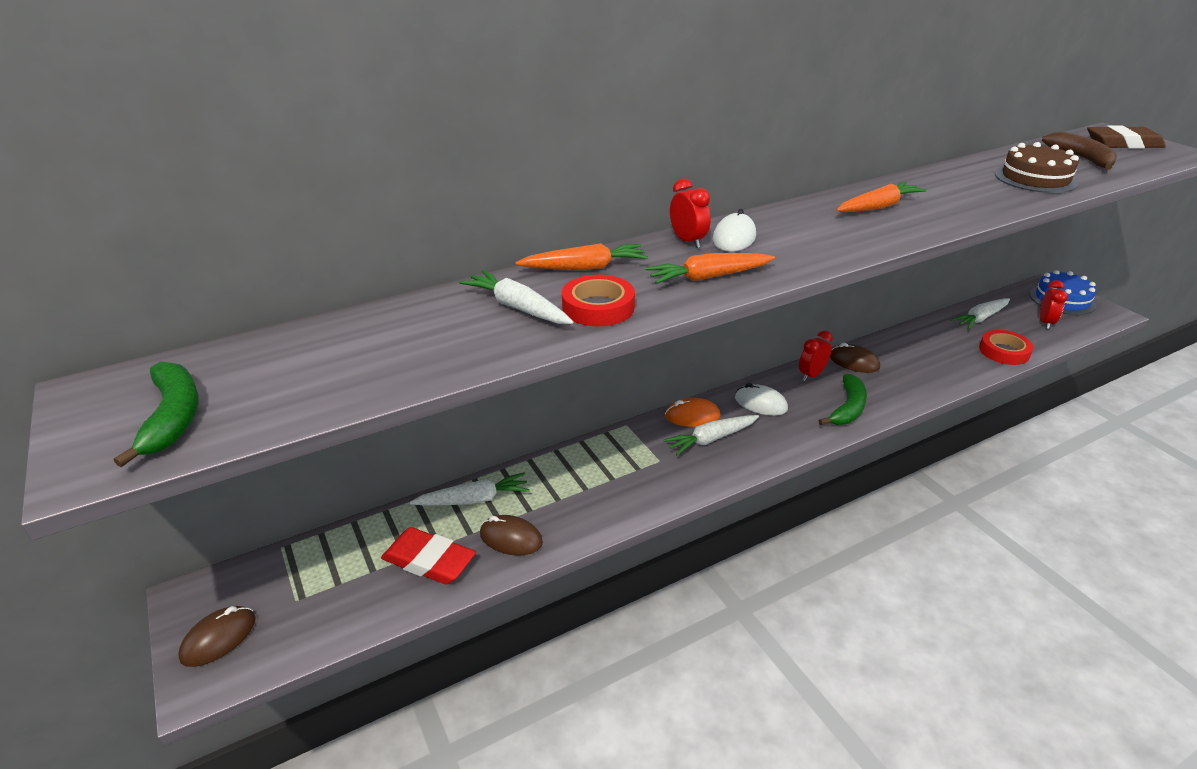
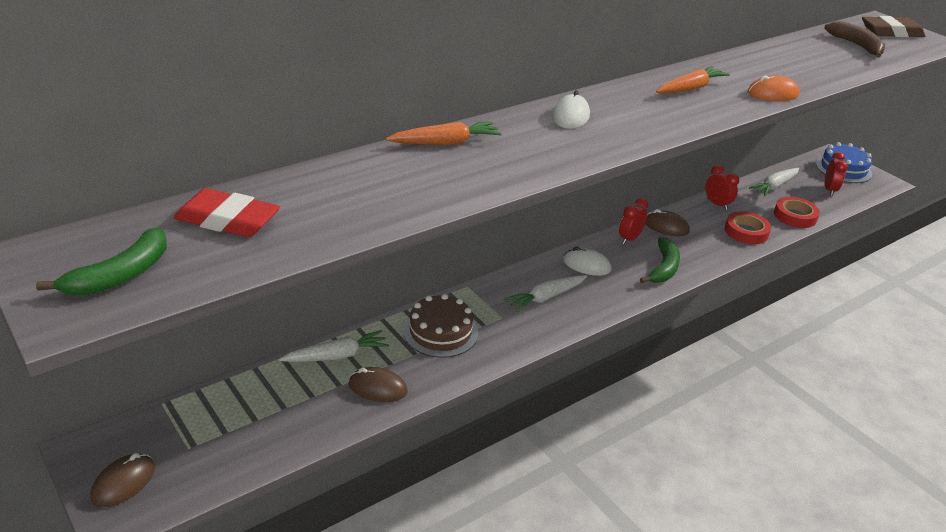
camera: 10 degrees left, 0 degrees up
green banana [114,362,199,467] -> green banana turned 60 degrees clockwise [36,227,167,296]
red eraser [381,527,476,585] -> red eraser moved to [174,188,280,237]
white carrot [459,270,574,324] -> none
red tape [562,275,635,326] -> red tape moved to [725,211,771,244]
orange carrot [645,253,775,284] -> none
orange mouse [665,398,720,427] -> orange mouse moved to [748,75,800,101]
red clock [670,178,711,248] -> red clock moved to [706,165,739,210]
brown cake [995,142,1079,193] -> brown cake moved to [403,294,478,358]

